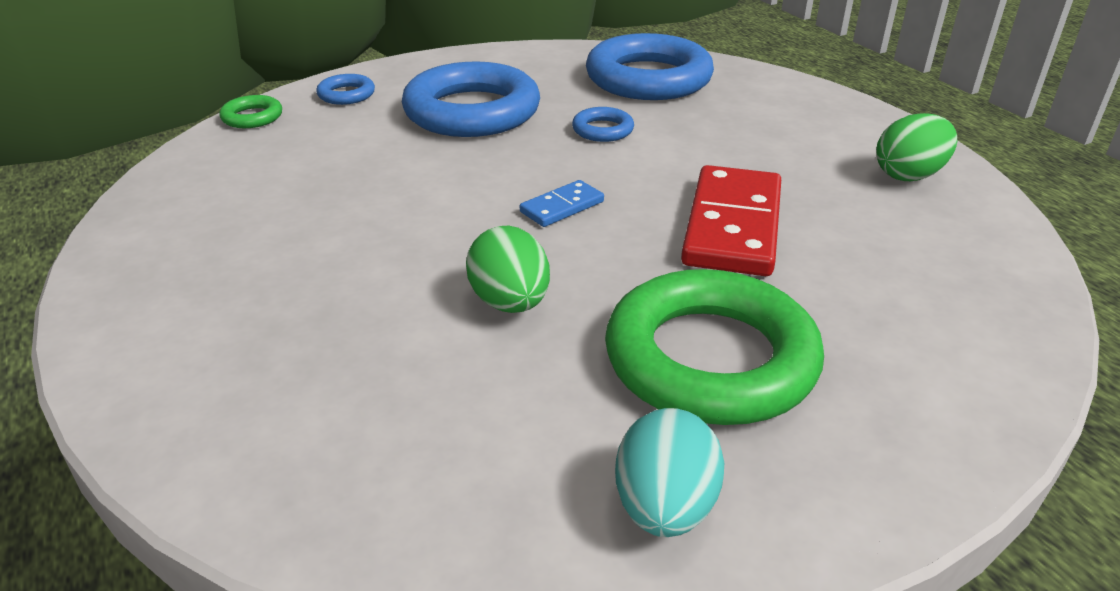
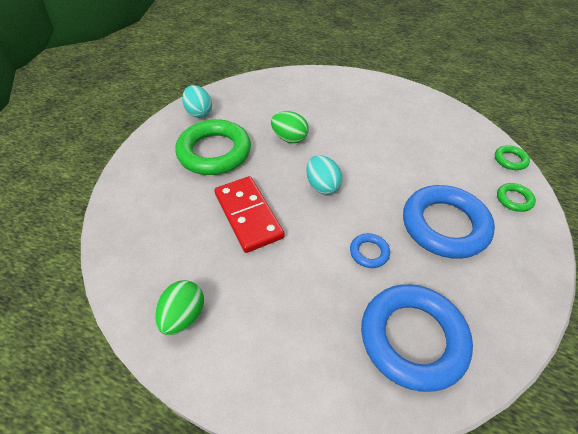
camera: 140 degrees right, 15 degrees up
blue ring [316,74,375,105] -> green ring [497,183,536,212]
blue domino [520,180,604,227] -> turquoise egg [306,155,343,195]

